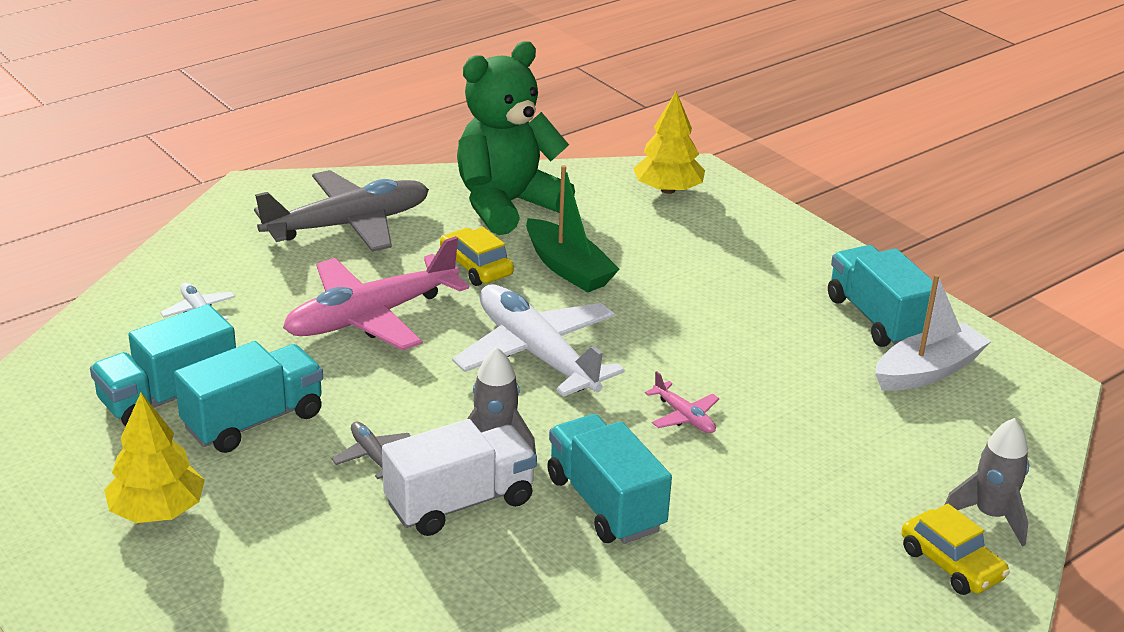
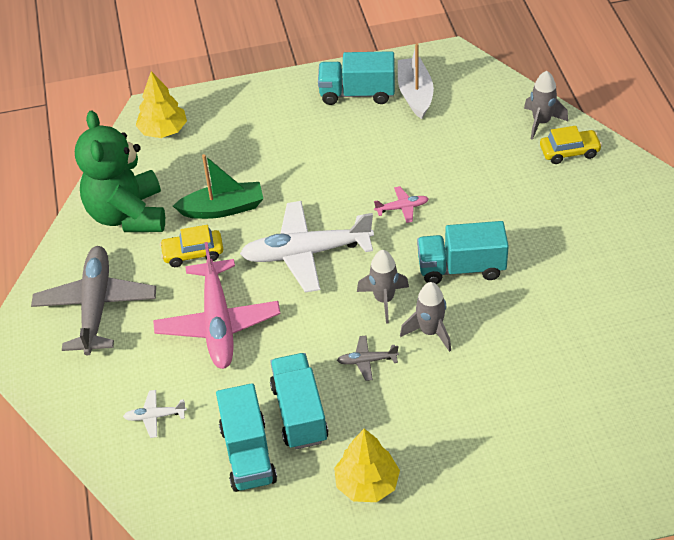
camera: 60 degrees left, 15 degrees up
white truck [382,419,537,536] -> grey rocket [400,282,451,352]

